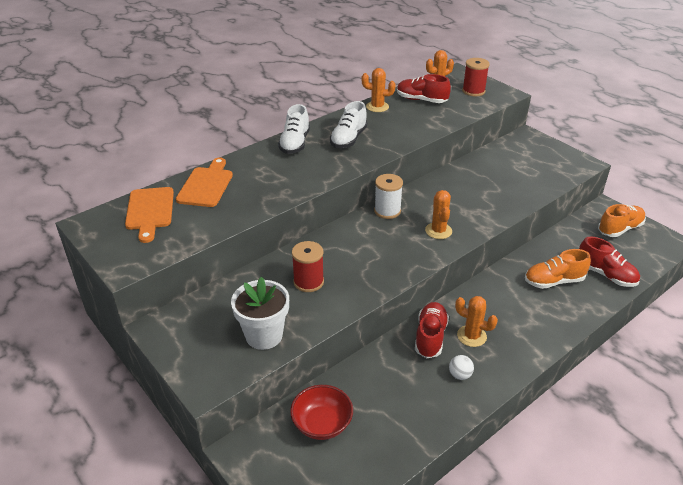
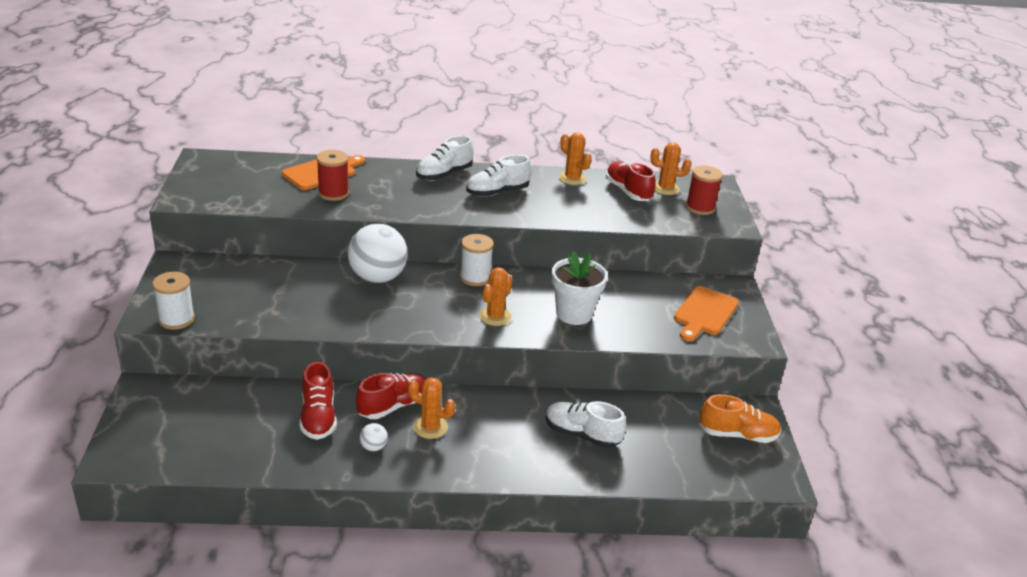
camera: 35 degrees right, 5 degrees down
orange cutting board [125,187,174,243] -> orange cutting board moved to [674,286,739,342]
white flower pot [231,277,289,350] -> white flower pot moved to [552,251,608,325]
red bowl [290,385,353,440] -> none
red spool [292,241,324,292] -> red spool moved to [317,150,349,201]
orange cactus [455,296,498,347] -> orange cactus turned 45 degrees counterclockwise [408,378,455,439]
orange shoe [525,249,591,289] -> white shoe [546,401,626,448]
red shoe [579,236,640,287] -> red shoe moved to [300,362,337,440]
none -> white spool [152,272,195,330]
none -> white ball [348,224,408,283]

